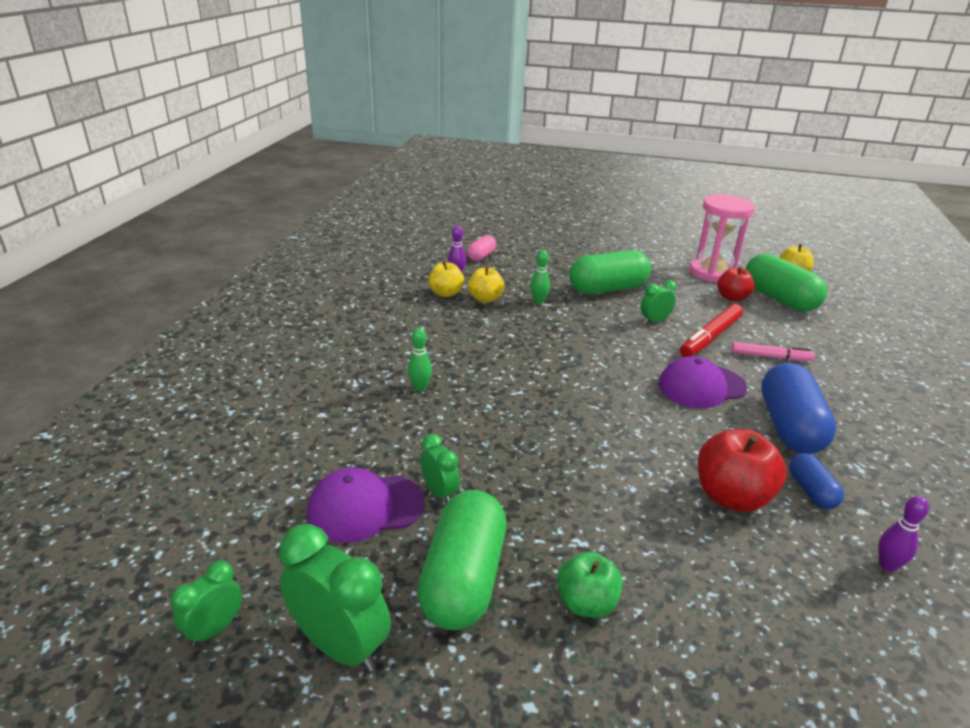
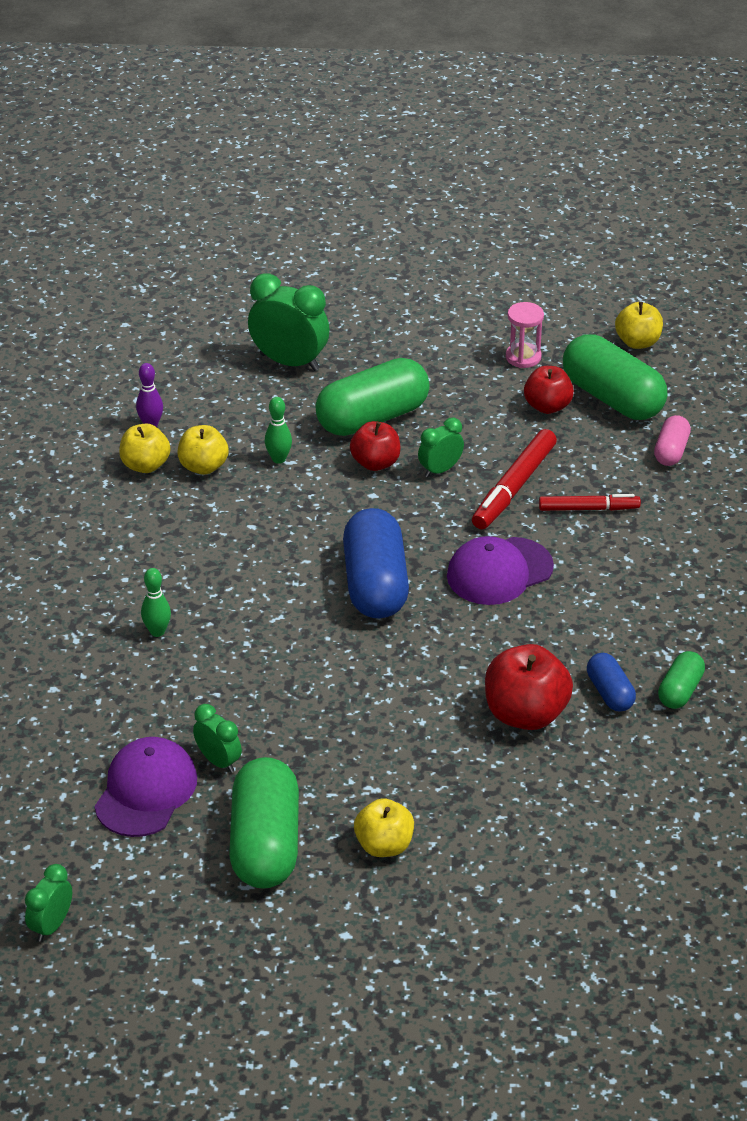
camera: 10 degrees left, 10 degrees up
green clock [279,524,391,672] -> green clock moved to [248,273,330,371]
purple cap [307,467,424,543] -> purple cap turned 135 degrees clockwise [94,737,197,837]
pink capsule [467,235,496,261] -> pink capsule moved to [654,415,691,466]
green apple [557,552,623,618] -> yellow apple [354,798,414,857]
pink hourglass [690,194,755,283] -> pink hourglass [506,302,544,368], size x0.52
pink marker [731,342,815,361] -> red marker [539,494,641,511]
blue capsule [761,363,836,454] -> blue capsule moved to [343,508,409,618]
purple bowling pin [878,496,929,572] -> none
none -> red apple [350,421,401,471]
none -> green capsule [658,651,705,709]

